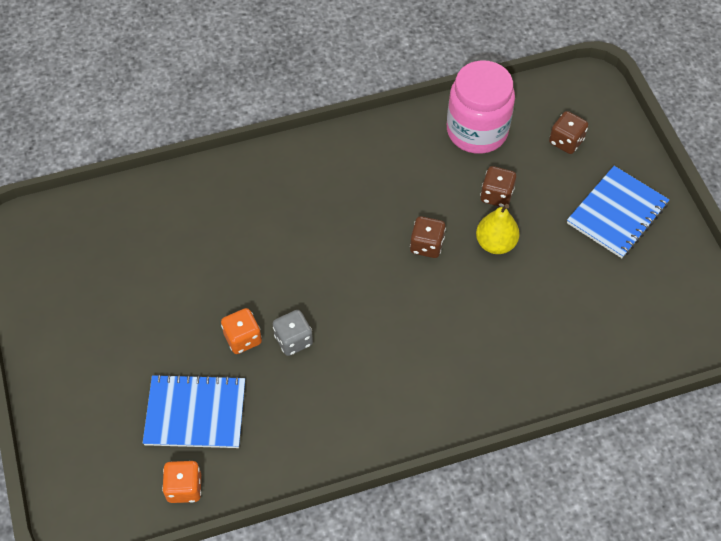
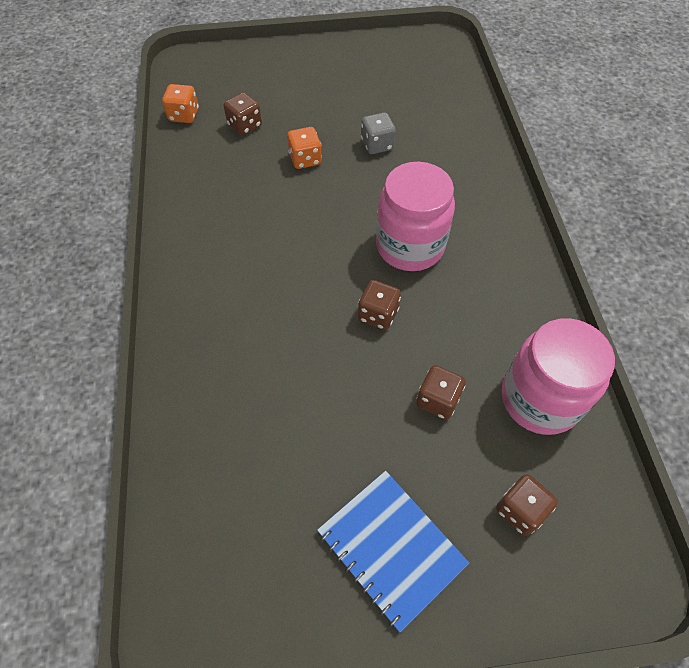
camera: 100 degrees right, 0 degrees up
blue notebook [143,374,245,448] -> brown dice [224,92,262,136]
grey dice [273,310,313,356] -> grey dice moved to [361,113,396,154]
yellow pear [476,204,519,254] -> none
none -> pink jar [376,162,455,271]

